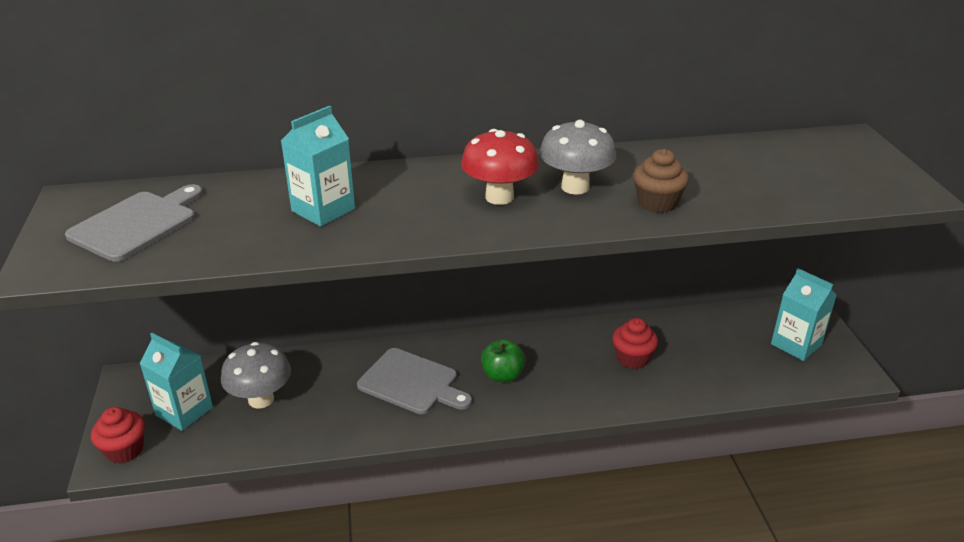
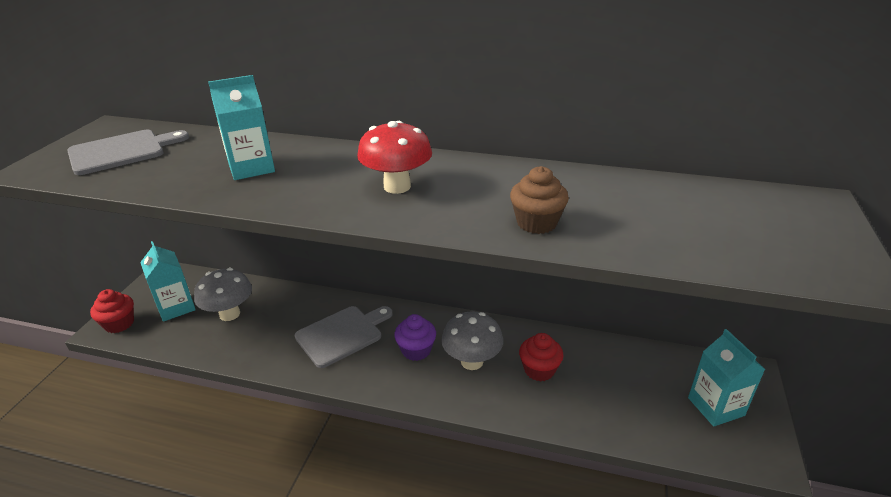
camera: 25 degrees right, 0 degrees up
grey cutting board [357,348,472,414] -> grey cutting board turned 90 degrees counterclockwise [294,306,392,368]
green apple [481,339,525,382] -> purple cupcake [394,314,436,361]
grey mushroom [539,120,616,194] -> grey mushroom moved to [441,312,503,370]

